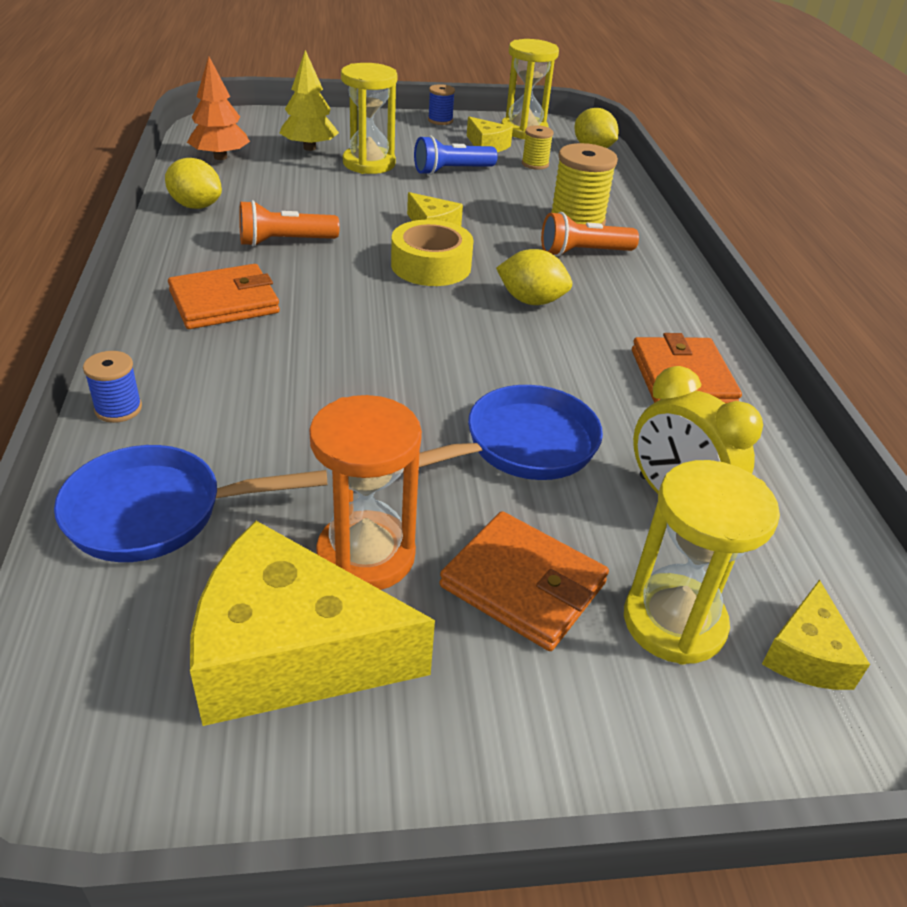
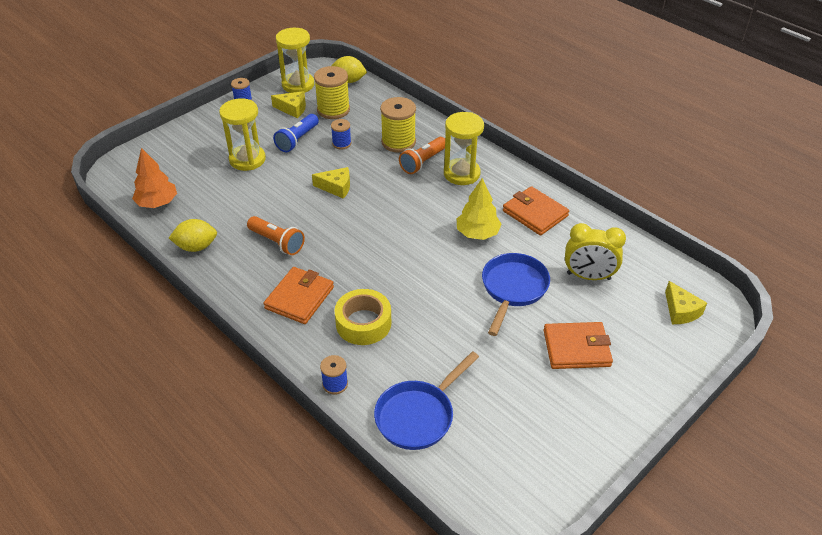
camera: 35 degrees left, 5 degrees up
yellow cheese [190,521,435,726] -> none
orange flashlight [239,200,340,247] -> orange flashlight turned 90 degrees counterclockwise [247,216,305,255]
yellow tree [279,50,339,151] -> yellow tree moved to [457,178,502,240]
orange hourglass [309,395,422,590] -> none
yellow tape [391,220,474,286] -> yellow tape moved to [334,289,391,345]
yellow lemon [496,249,572,305] -> none
yellow spool [522,125,554,170] -> yellow spool [314,66,350,119], size x1.81
yellow hourglass [624,460,780,665] -> yellow hourglass moved to [444,112,484,185]
none -> blue spool [331,119,351,149]

